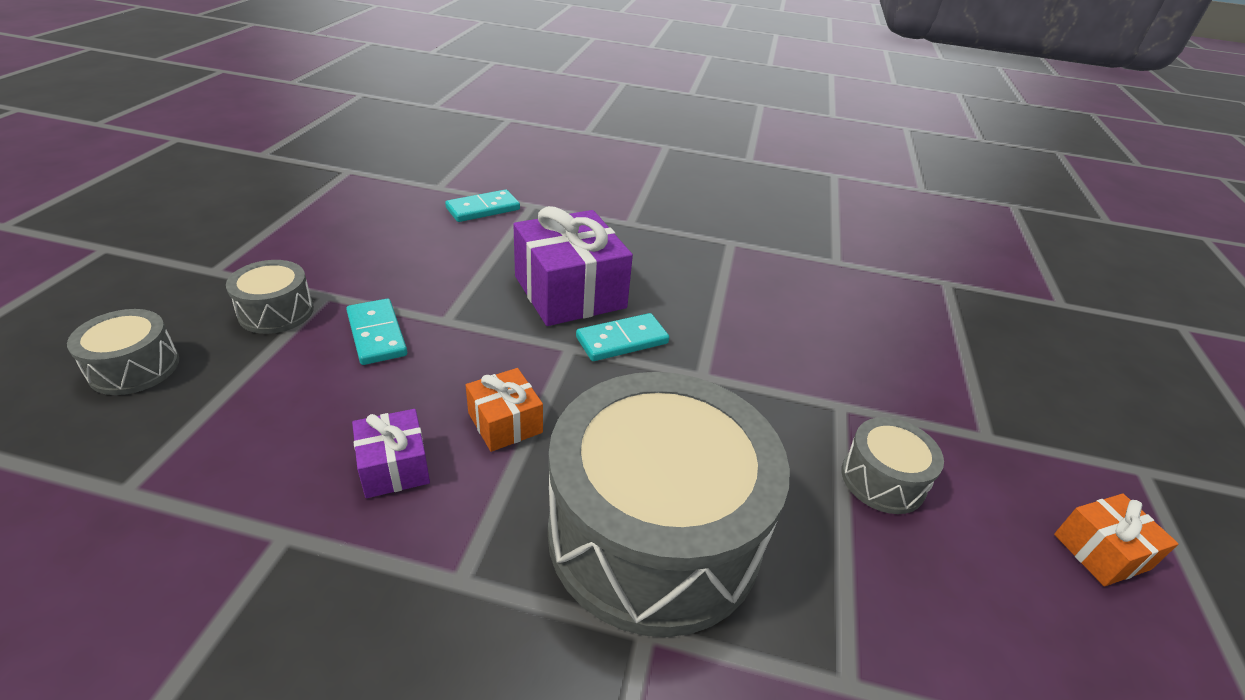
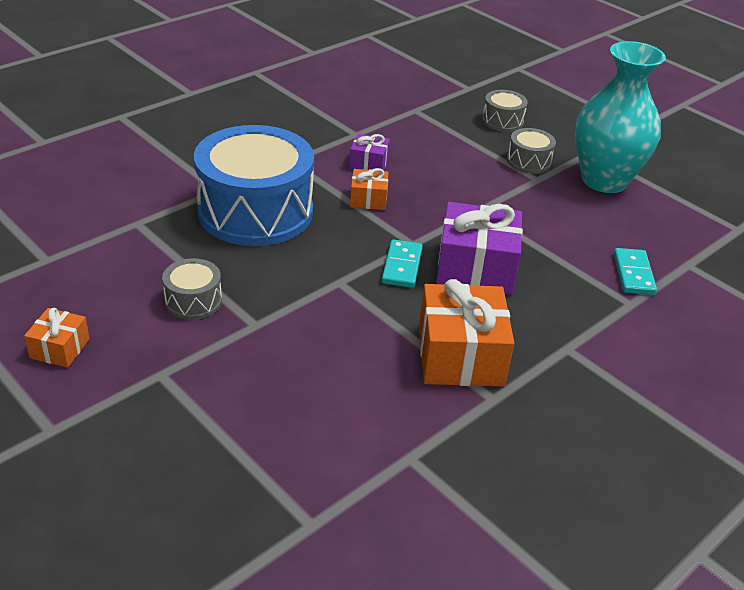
camera: 125 degrees right, 0 degrees up
turquoise domino [346,299,407,365] -> none
grey drum [548,372,790,637] -> blue drum [194,125,314,246]
none -> orange gift [419,279,514,387]
none -> turquoise vase [575,41,666,193]

